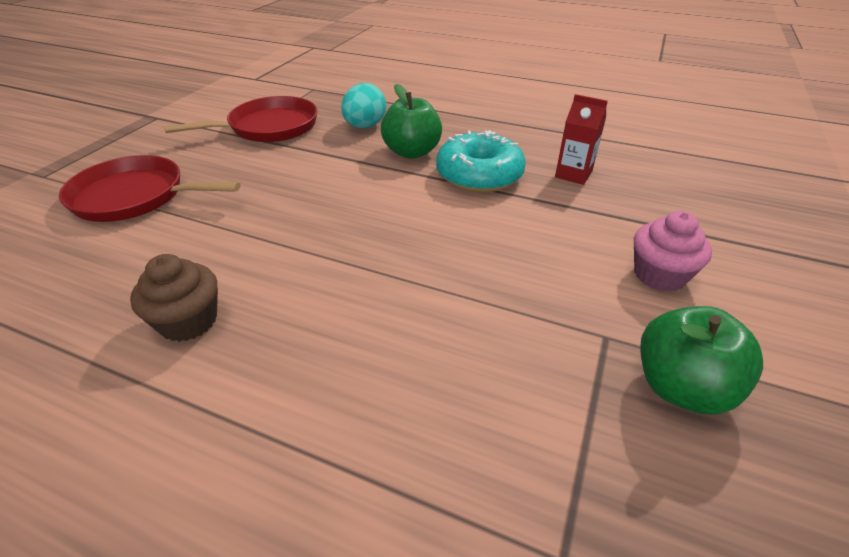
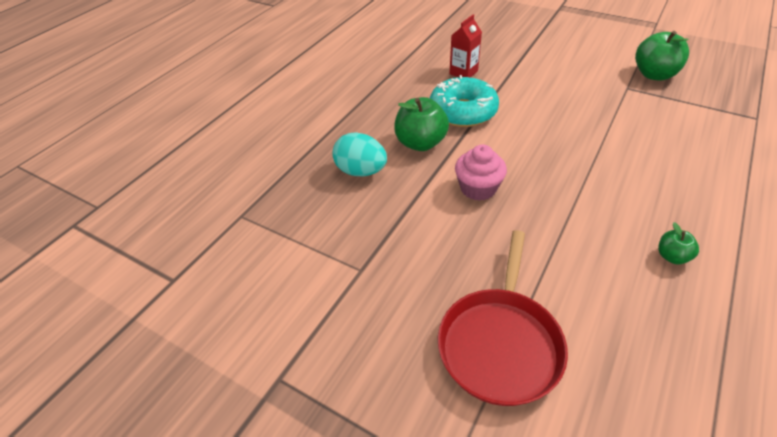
camera: 80 degrees left, 5 degrees up
brown cupcake [130,254,218,342] -> green apple [658,222,699,264]
red pan [164,96,318,142] -> none
pink cupcake [634,211,712,292] -> pink cupcake moved to [455,144,507,201]

